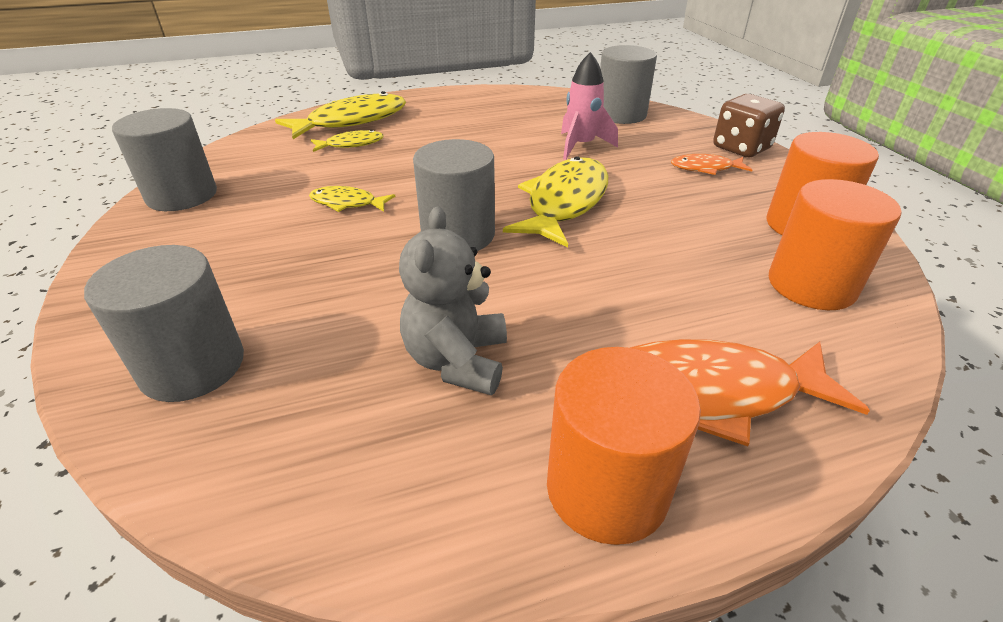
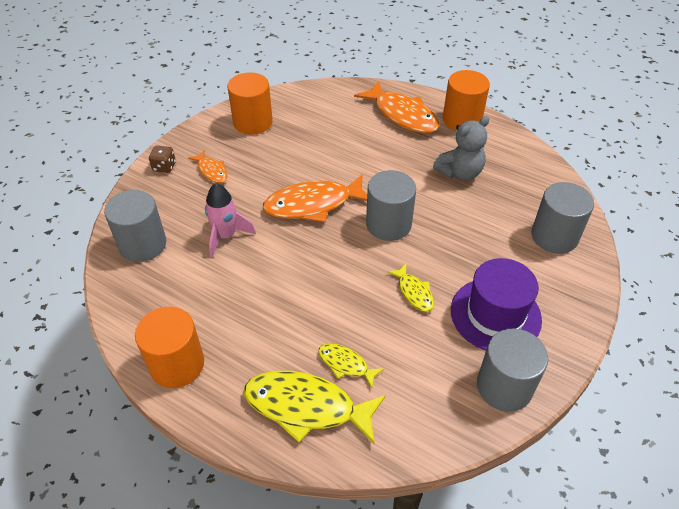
camera: 130 degrees left, 10 degrees up
yellow fish [503,156,608,248] -> orange fish [263,174,367,223]
brown dice [713,94,785,157] -> brown dice [149,146,176,173], size x0.59
orange cylinder [769,179,902,310] -> orange cylinder moved to [135,307,204,388]
none -> purple hat [451,258,542,351]

